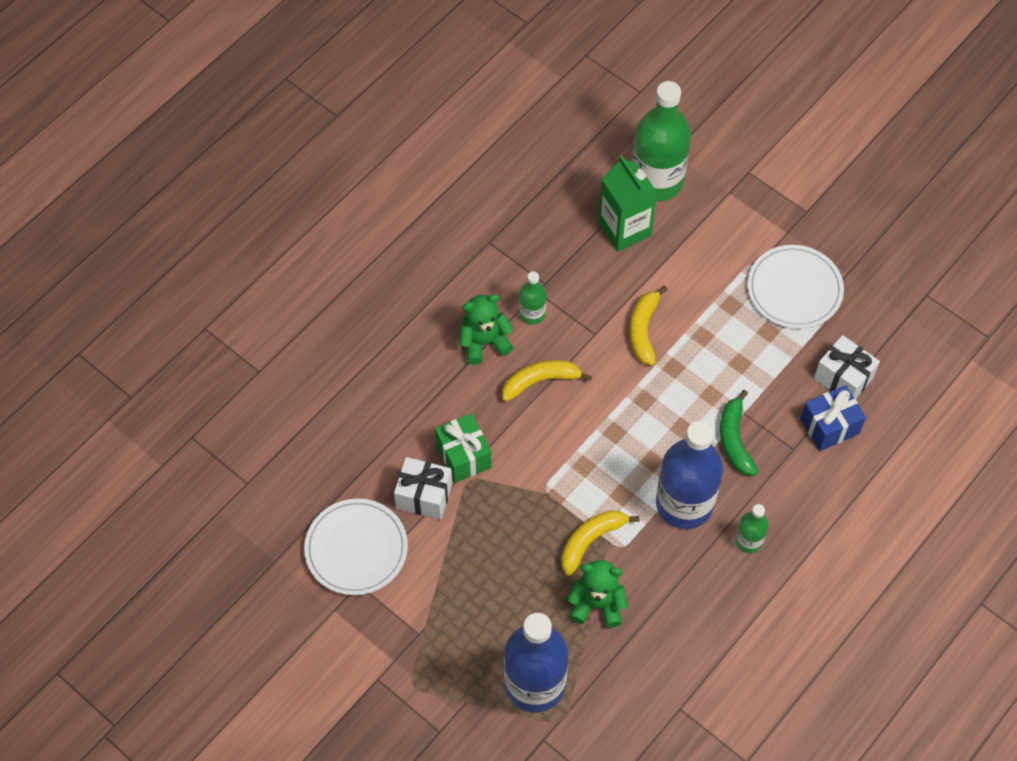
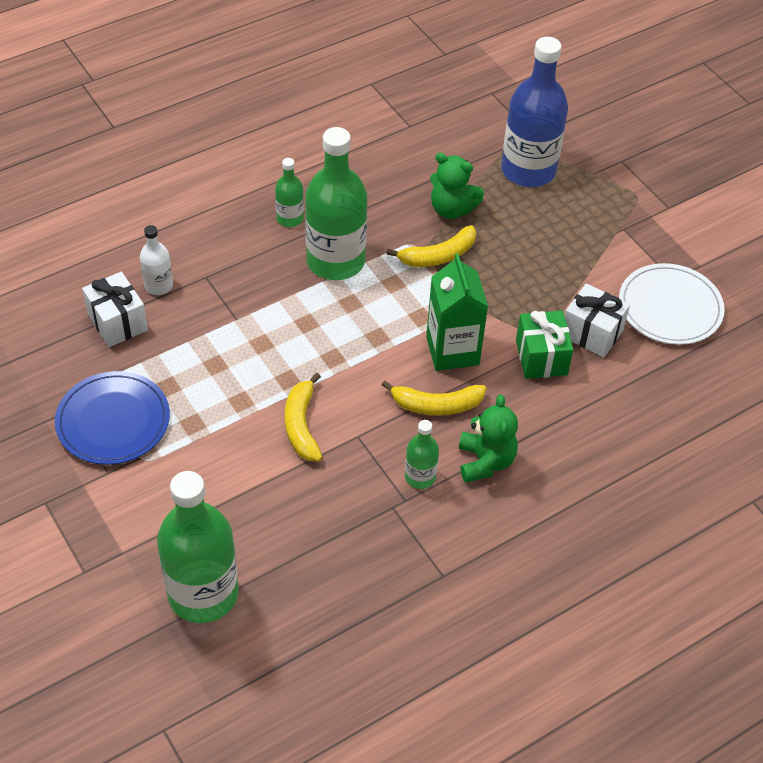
camera: 165 degrees left, 10 degrees down
green teddy bear [460,294,513,365] -> green teddy bear turned 90 degrees counterclockwise [459,394,518,483]
green carton [599,156,657,251] -> green carton moved to [426,253,488,371]
yellow banana [630,286,668,366] -> yellow banana turned 150 degrees clockwise [285,373,322,461]
blue bottle [656,421,723,529] -> green bottle [305,127,367,280]
green banana [720,390,758,476] -> none
white plate [748,245,844,329] -> blue plate [55,371,170,465]
blue gift [800,385,866,451] -> white bottle [140,225,173,295]

